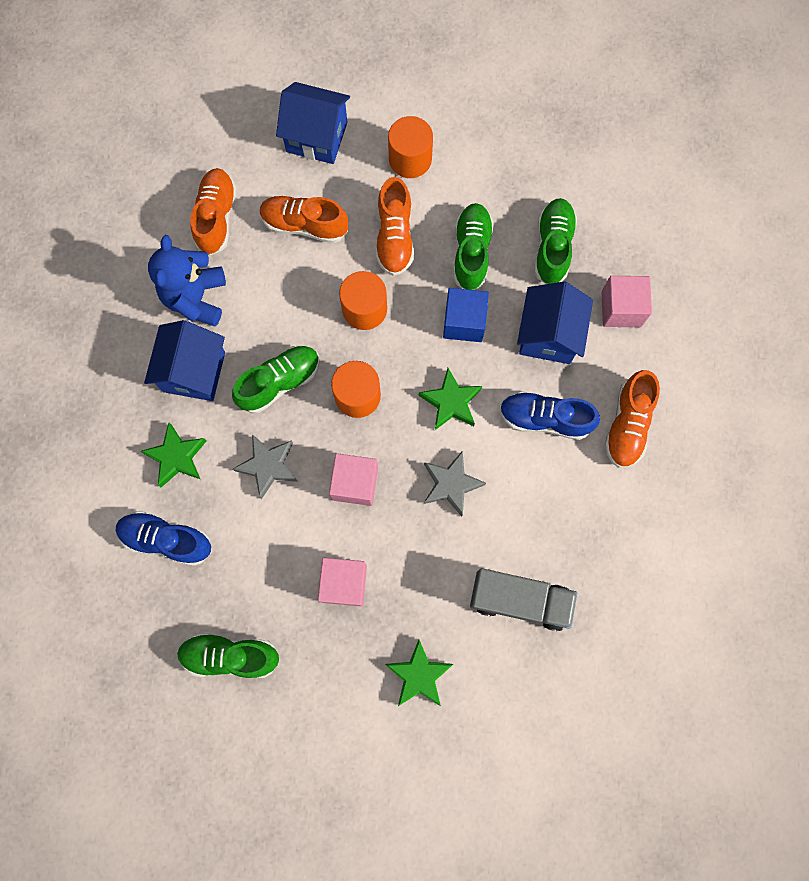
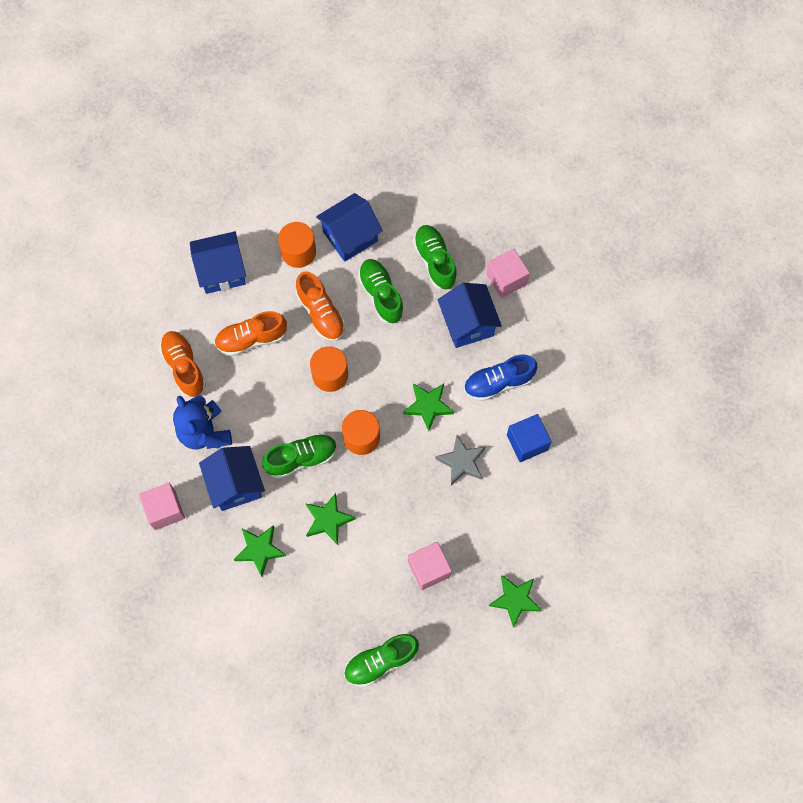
camera: 30 degrees left, 5 degrees down
blue shoe [116,511,212,566] -> none
green shoe [232,346,320,413] -> green shoe turned 45 degrees clockwise [262,433,337,479]
grey star [233,434,298,499] -> green star [306,493,356,545]
pink cube [329,453,378,506] -> pink cube moved to [139,483,185,530]
blue cube [443,288,489,342] -> blue cube moved to [507,414,551,462]
grey truck [470,568,577,631] -> none
orange shoe [604,370,660,468] -> none
none -> blue house [316,193,383,262]

